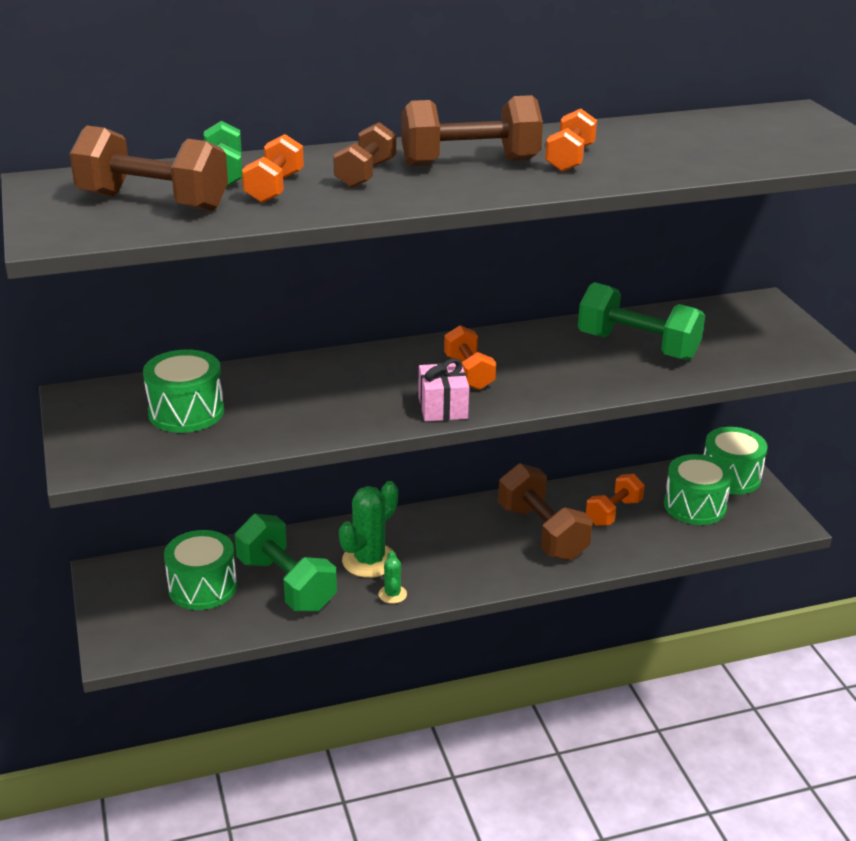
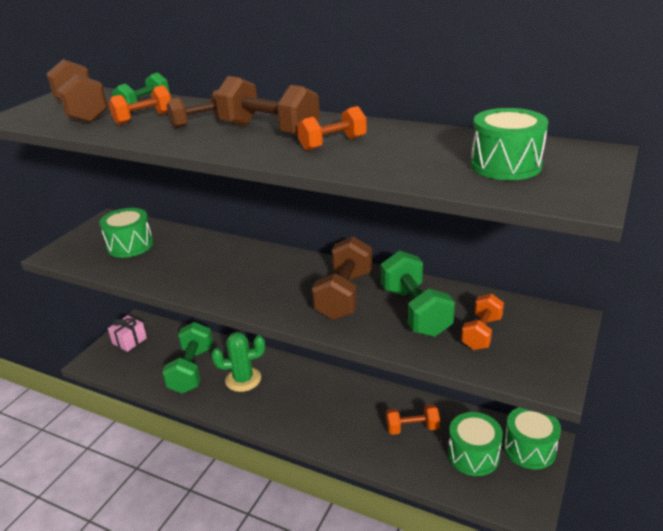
camera: 45 degrees right, 0 degrees up
green drum [164,530,237,610] -> green drum moved to [471,108,548,180]
green cactus [378,551,407,604] -> none
pink gift [418,359,469,422] -> pink gift moved to [108,315,147,352]
orange dumbbell [444,325,496,390] -> orange dumbbell moved to [461,293,504,350]
brown dumbbell [498,463,593,561] -> brown dumbbell moved to [312,237,372,320]

